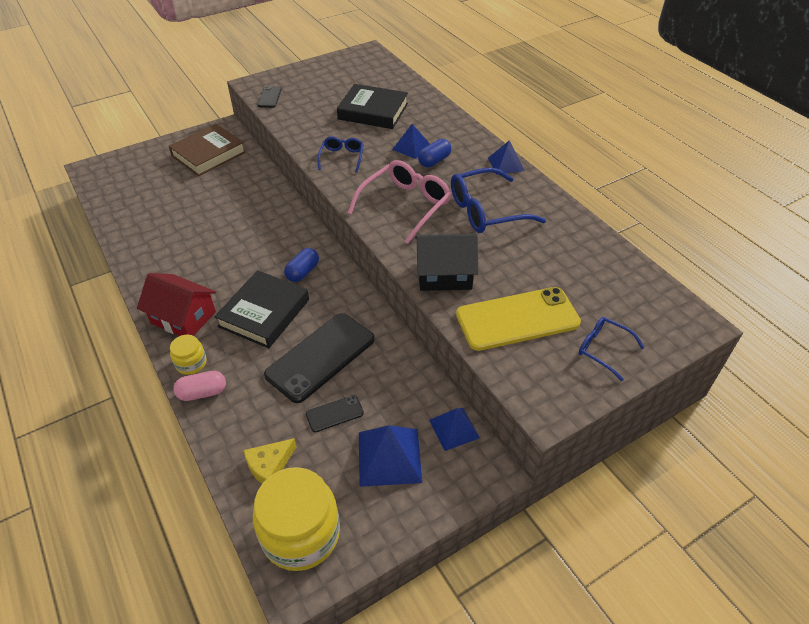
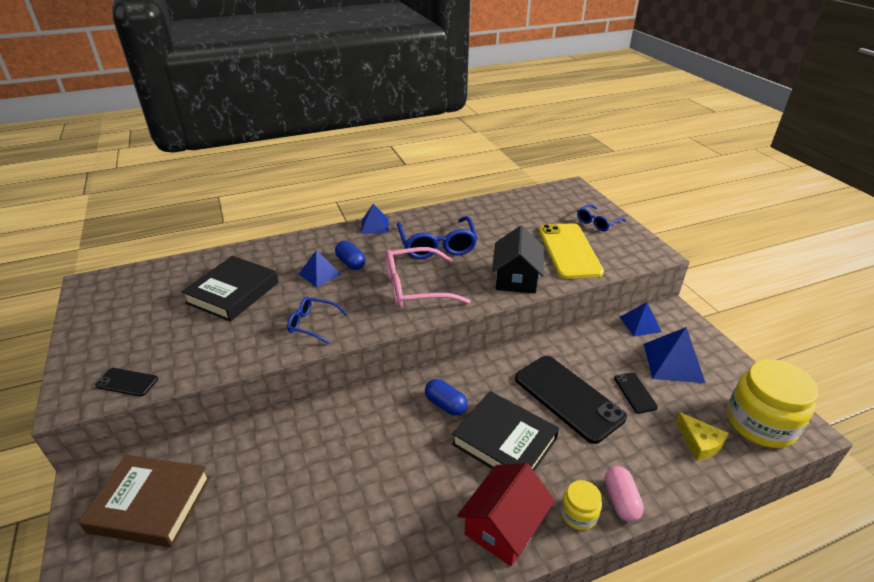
camera: 80 degrees left, 10 degrees down
brown book [169,124,246,176] -> brown book turned 45 degrees counterclockwise [78,455,211,548]
pink glasses [348,160,451,244] -> pink glasses turned 60 degrees counterclockwise [386,247,471,308]

